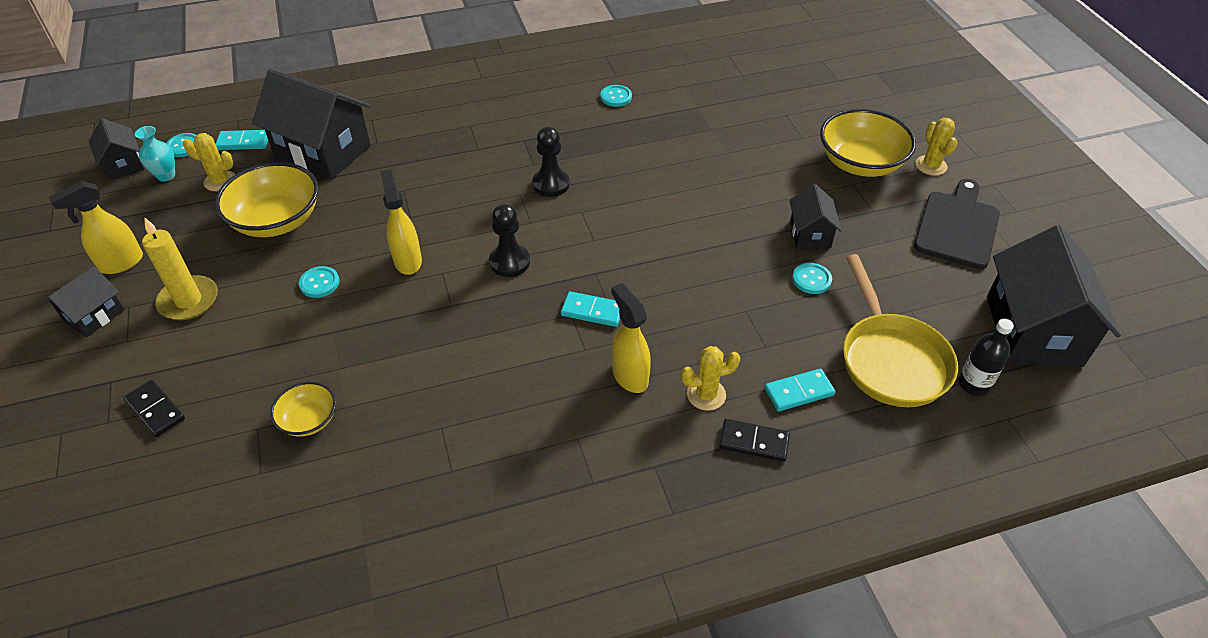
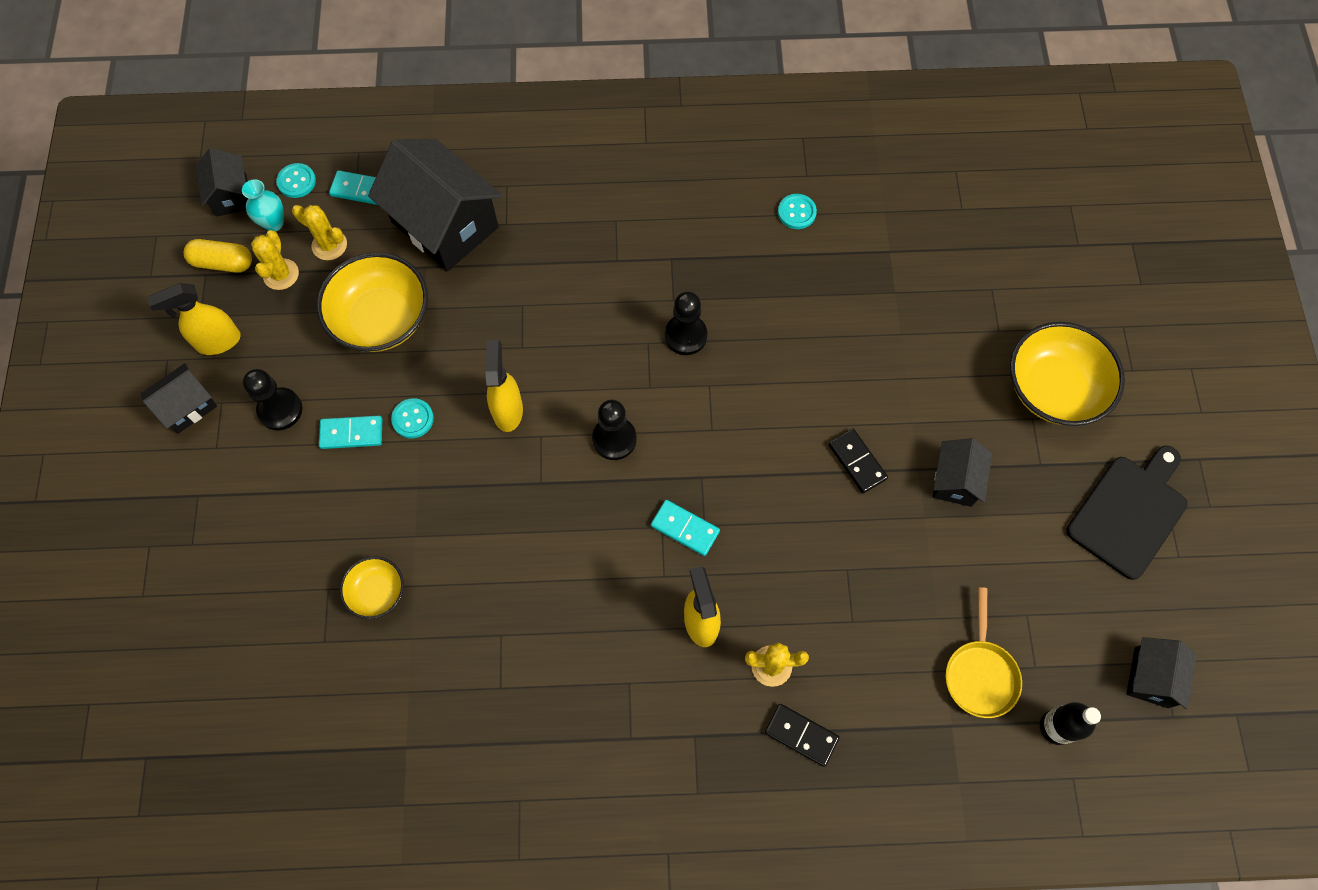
camera: 15 degrees right, 20 degrees up
black domino [123,380,185,437] -> black domino moved to [828,429,888,493]
yellow candle [142,218,218,320] -> black pawn [243,369,303,430]
turquoise domino [765,369,835,411] -> turquoise domino moved to [319,416,382,449]
turquoise button [792,263,832,294] -> none
yellow pan [843,254,958,407] -> yellow pan [946,587,1022,718], size x0.64
yellow cactus [916,118,957,176] -> yellow cactus moved to [251,230,299,290]
black house [987,225,1121,367] -> black house [1126,637,1197,709], size x0.51
none -> yellow capsule [184,239,252,273]

